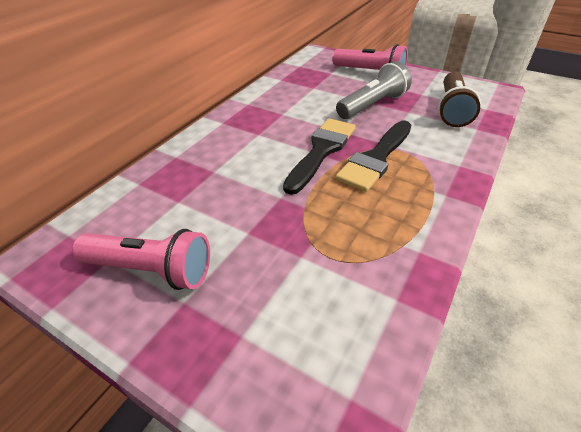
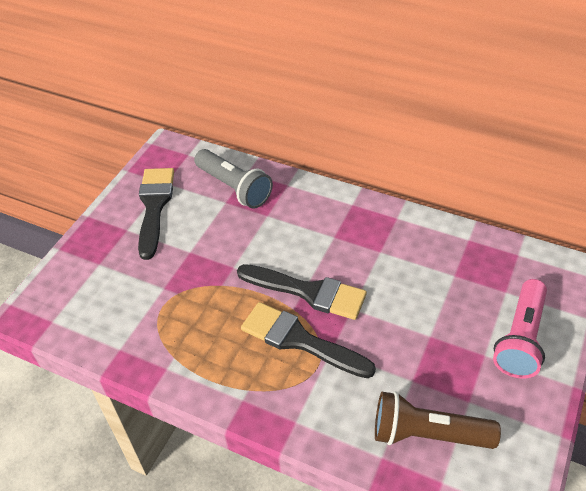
camera: 85 degrees right, 5 degrees up
pink flashlight [72,229,210,290] -> black brush [138,168,174,260]
grey flashlight [336,61,412,119] -> grey flashlight moved to [194,149,273,209]

